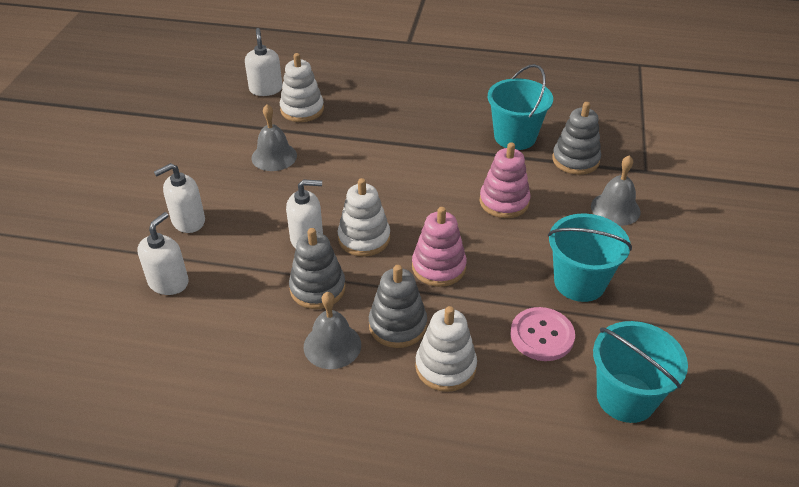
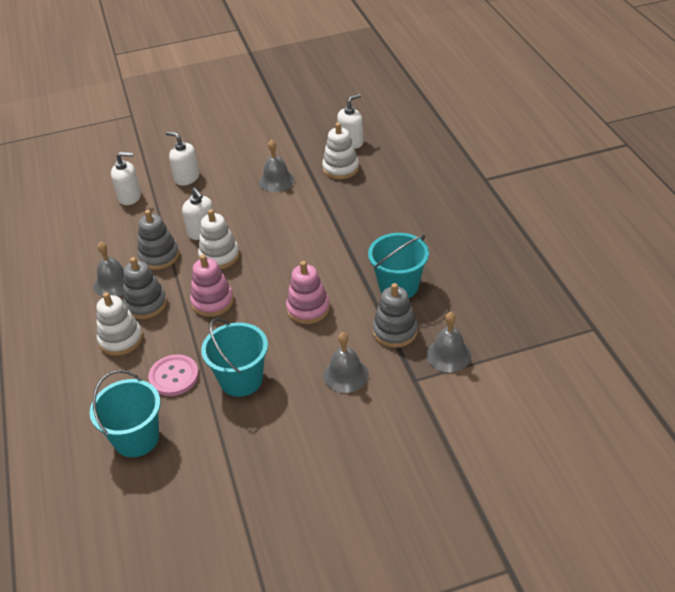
camera: 65 degrees right, 0 degrees up
none -> grey bell [426,312,471,372]

